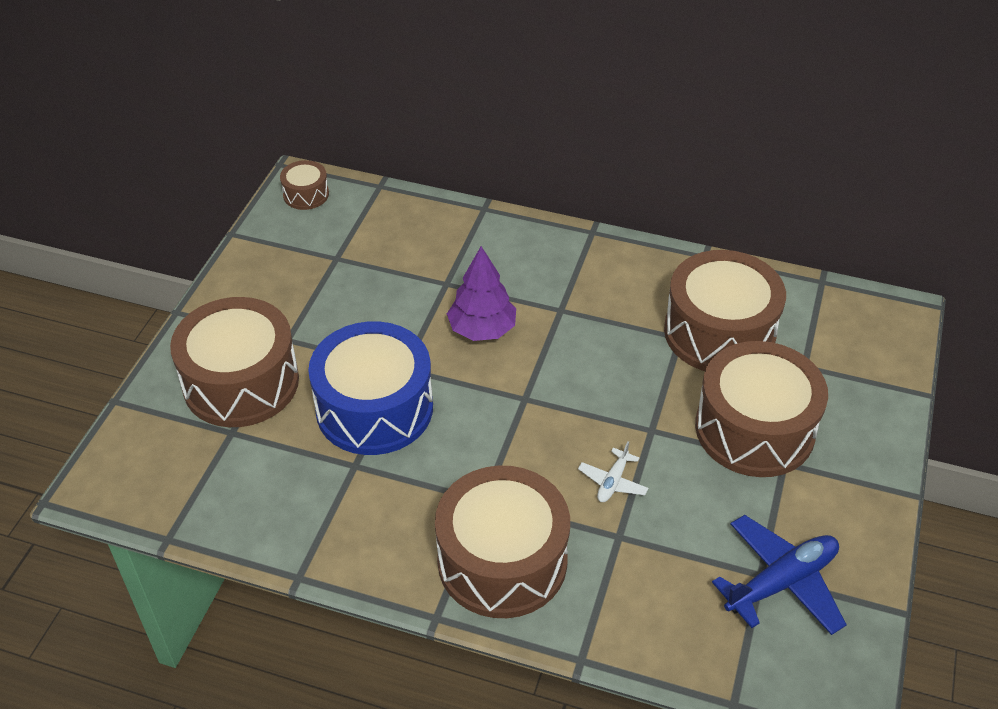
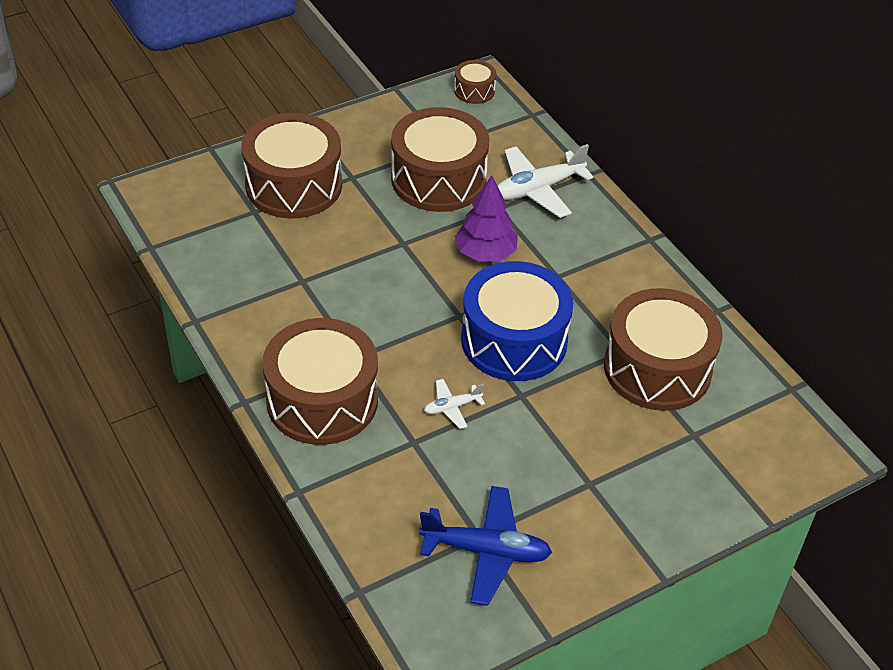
camera: 40 degrees right, 0 degrees up
blue drum [308,321,433,455] -> blue drum moved to [461,261,573,381]
brown drum [695,341,828,477] -> brown drum moved to [391,107,490,212]
none -> white plane [497,144,593,218]

